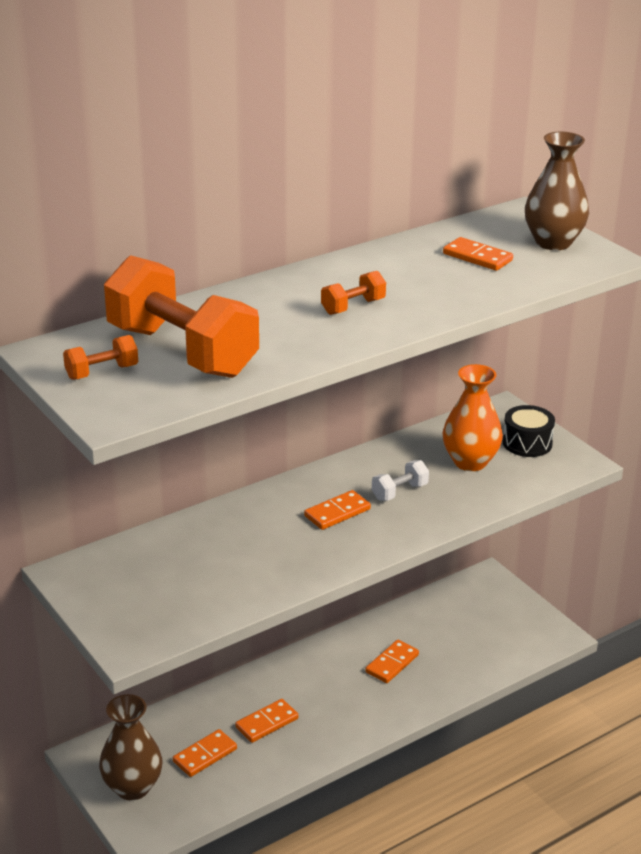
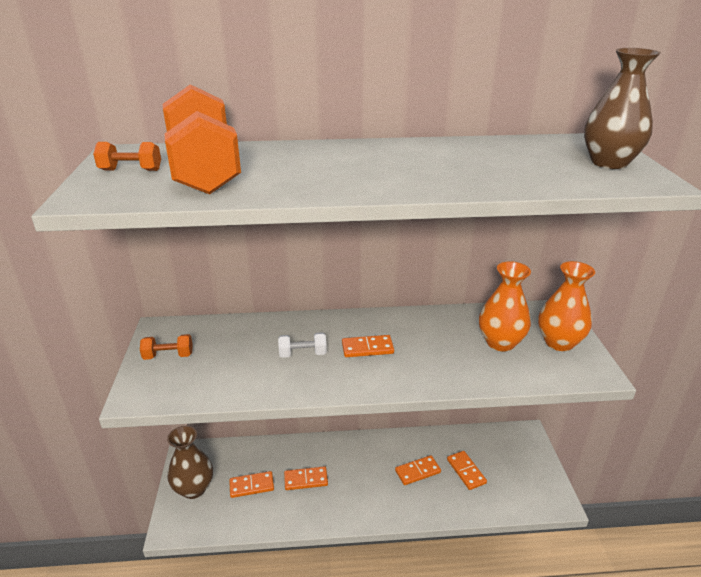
camera: 30 degrees right, 0 degrees up
orange dumbbell [321,271,386,315] -> orange dumbbell moved to [140,334,192,360]
white dumbbell [372,460,429,501] -> white dumbbell moved to [278,332,327,358]
orange domino [443,237,513,271] -> orange domino moved to [447,451,487,490]
black drum [503,405,555,457] -> orange vase [538,261,595,351]

